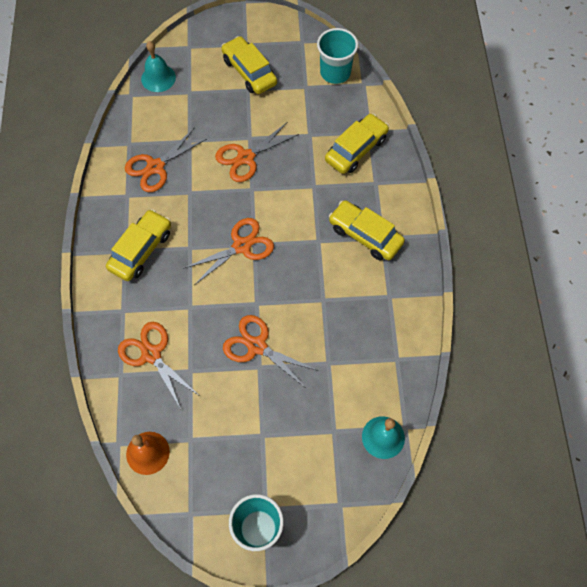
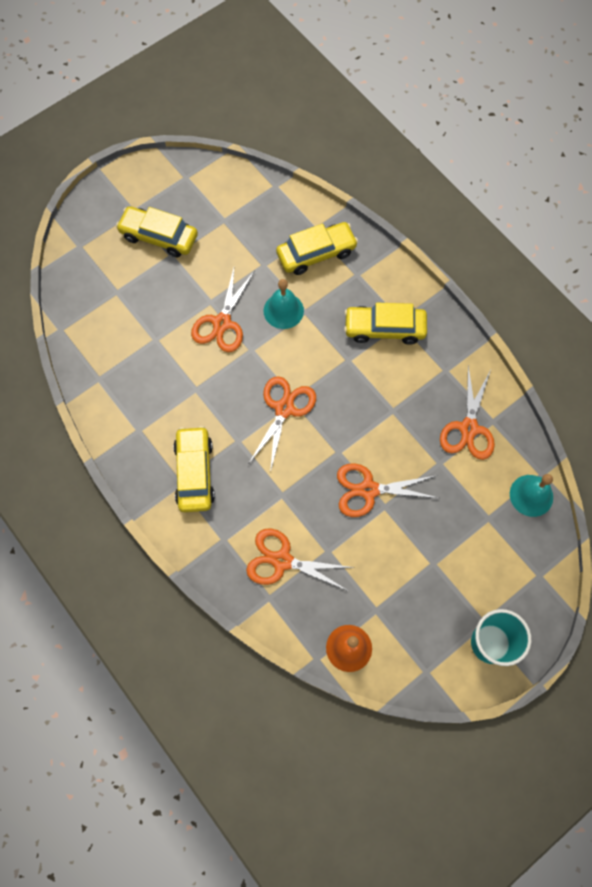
camera: 35 degrees left, 5 degrees up
orange scissors [125,127,207,192] -> orange scissors moved to [440,366,495,460]
turquoise bell [141,41,176,92] -> turquoise bell moved to [264,279,304,329]
turquoise cup [317,28,358,84] -> none
yellow car [325,113,389,174] -> yellow car turned 60 degrees clockwise [276,222,358,275]

